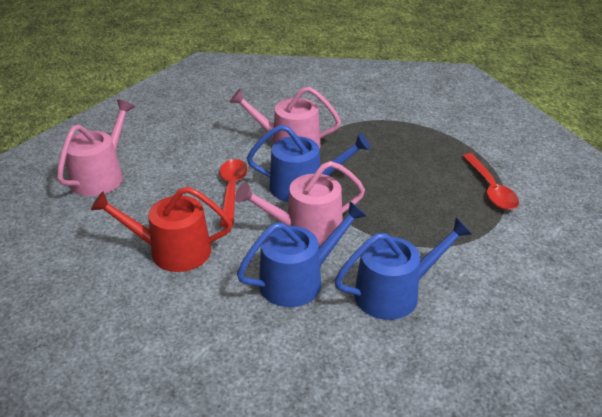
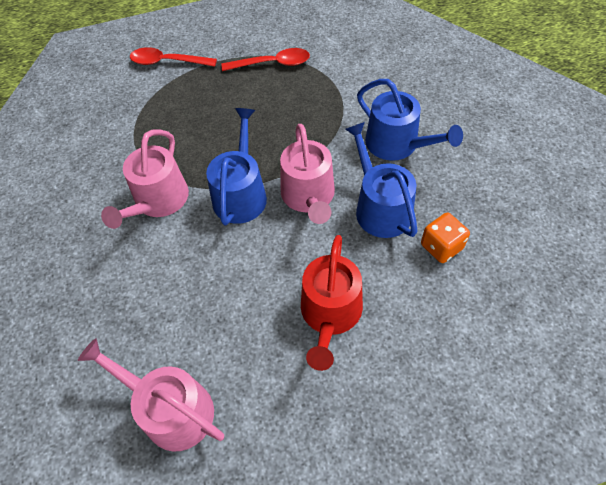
camera: 80 degrees left, 20 degrees up
red spoon [220,159,248,227] -> red spoon moved to [130,47,217,67]
blue watering can [334,218,473,320] -> blue watering can turned 150 degrees clockwise [357,79,463,161]
none -> orange dice [421,213,470,263]

